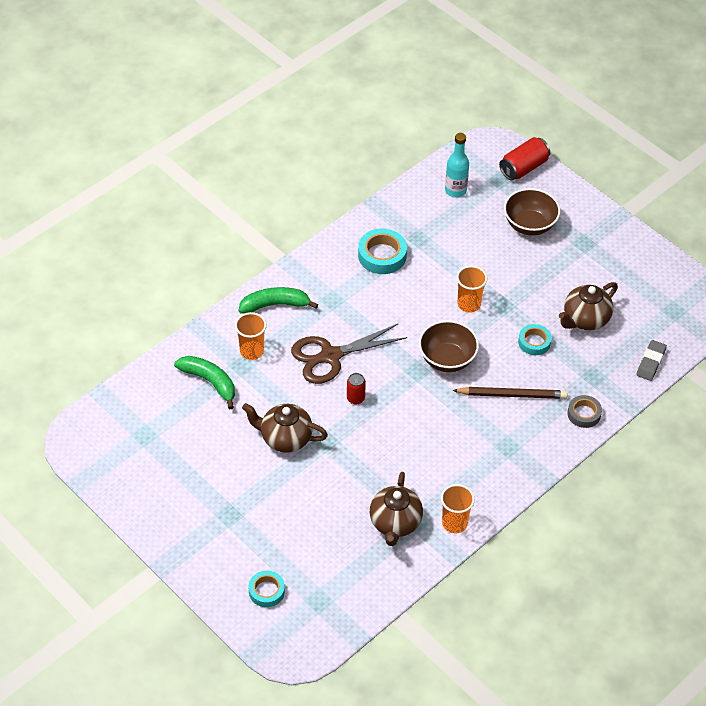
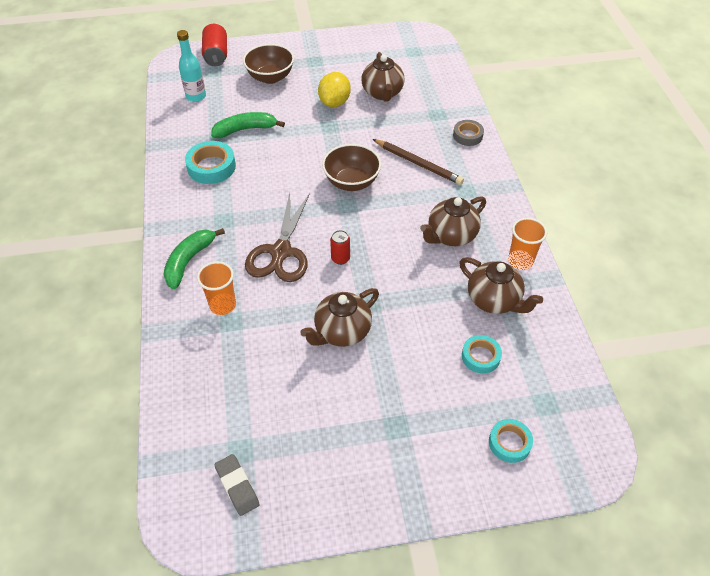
camera: 55 degrees left, 0 degrees up
green banana [174,356,235,409] -> green banana moved to [211,112,285,138]
brown pencil [452,387,568,399] -> brown pencil turned 90 degrees clockwise [373,139,464,185]
orange cup [456,266,488,313] -> none
turquoise tape [518,324,552,355] -> turquoise tape moved to [462,335,502,374]
grey eraser [637,340,667,381] -> grey eraser moved to [214,454,260,516]
none -> yellow lemon [318,72,351,107]
none -> brown teapot [420,196,486,246]

